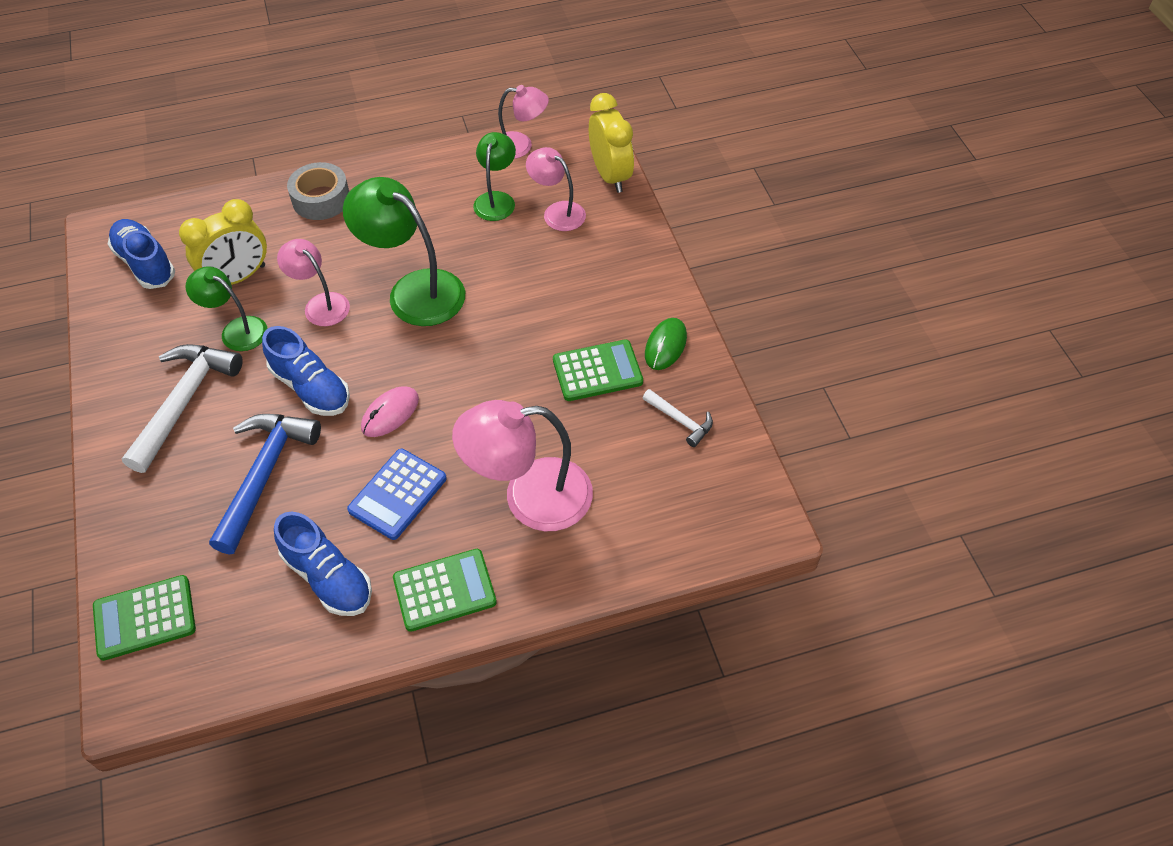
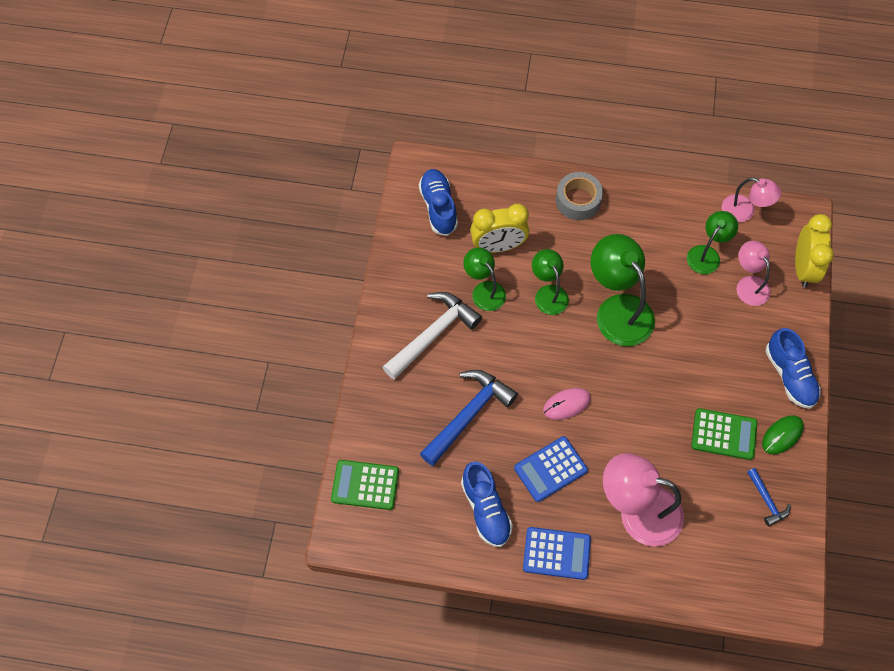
camera: 25 degrees right, 10 degrees up
blue shoe [262,326,350,416] -> blue shoe moved to [766,328,821,409]
pink lamp [277,239,350,326] -> green lamp [532,249,569,315]
green calculator [393,549,497,632] -> blue calculator [523,527,591,580]
white hammer [643,389,713,447] -> blue hammer [747,468,791,526]

